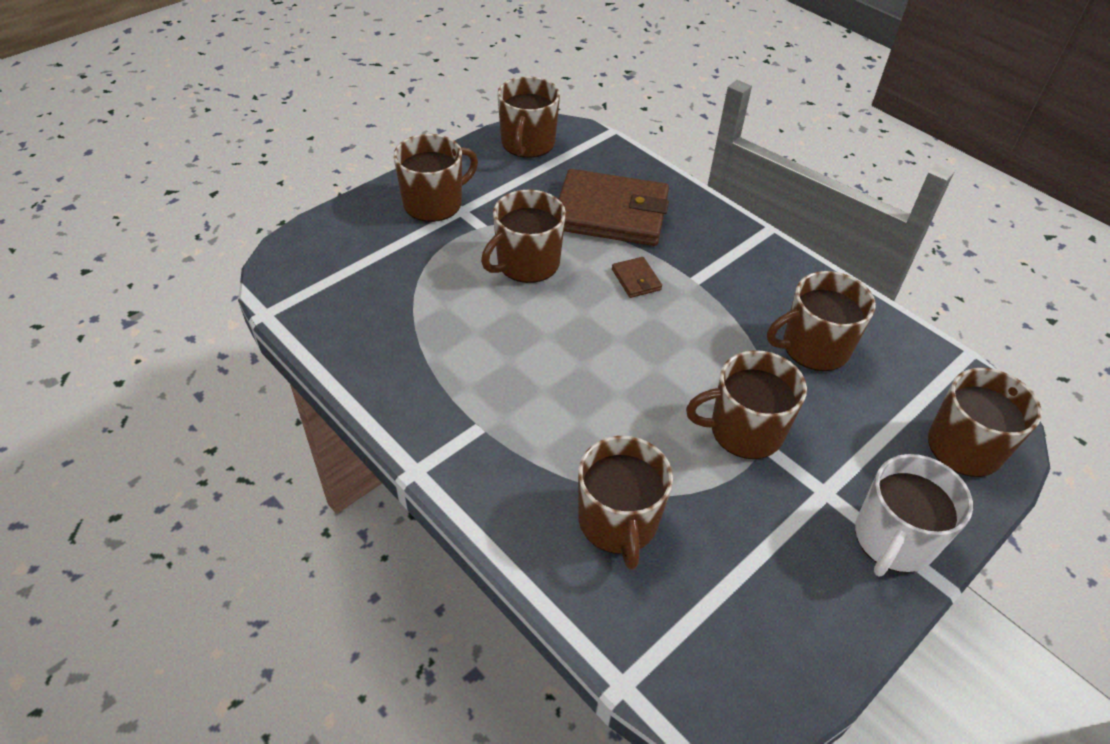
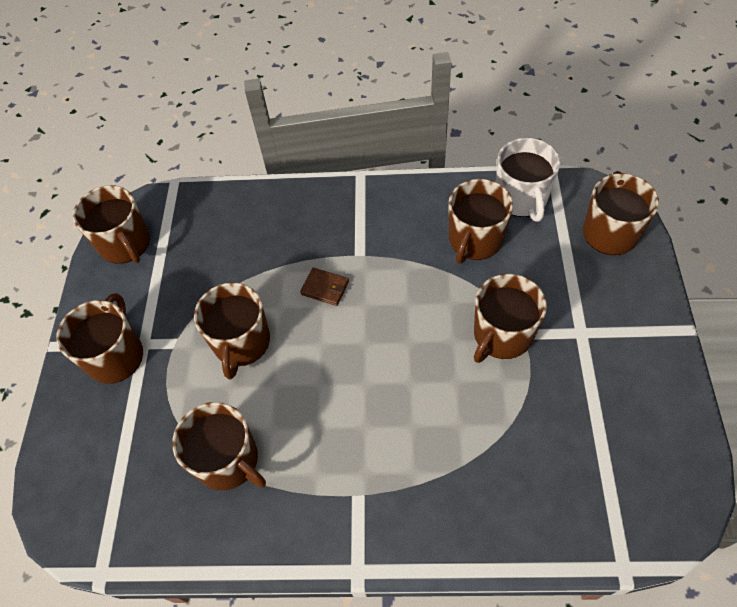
camera: 40 degrees left, 10 degrees up
brown wallet [559,169,669,246] -> none
brown mug [578,436,673,570] -> brown mug moved to [172,402,266,491]
white mug [855,454,973,576] -> white mug moved to [496,138,560,222]

